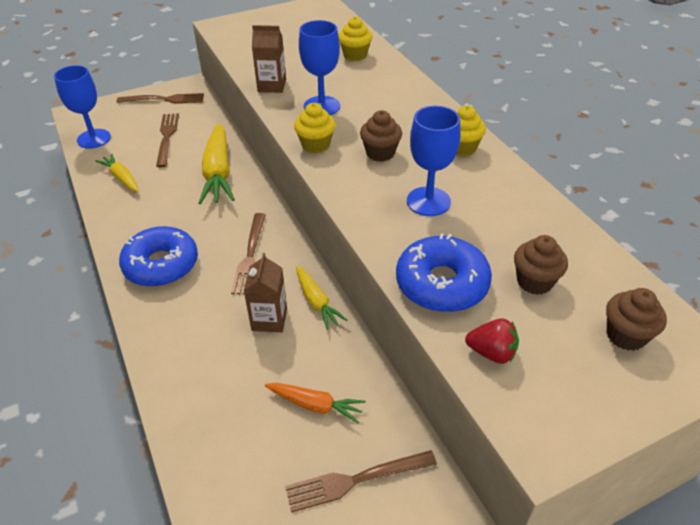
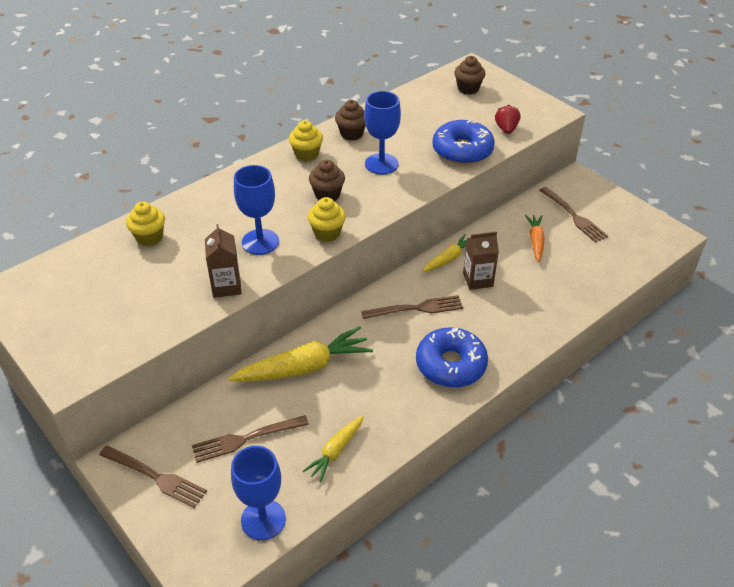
camera: 105 degrees left, 0 degrees up
brown fork [117,93,204,103] -> brown fork turned 135 degrees clockwise [99,445,207,508]
brown cupcake [514,235,568,295] -> brown cupcake moved to [335,100,366,140]

